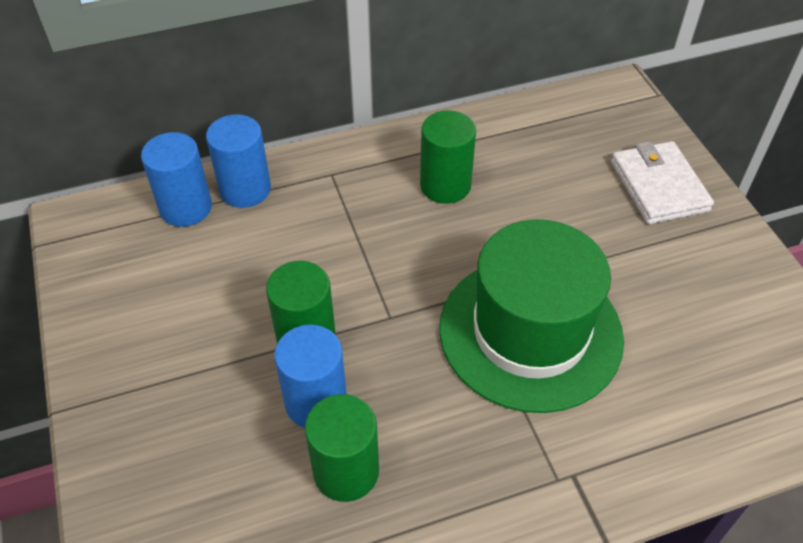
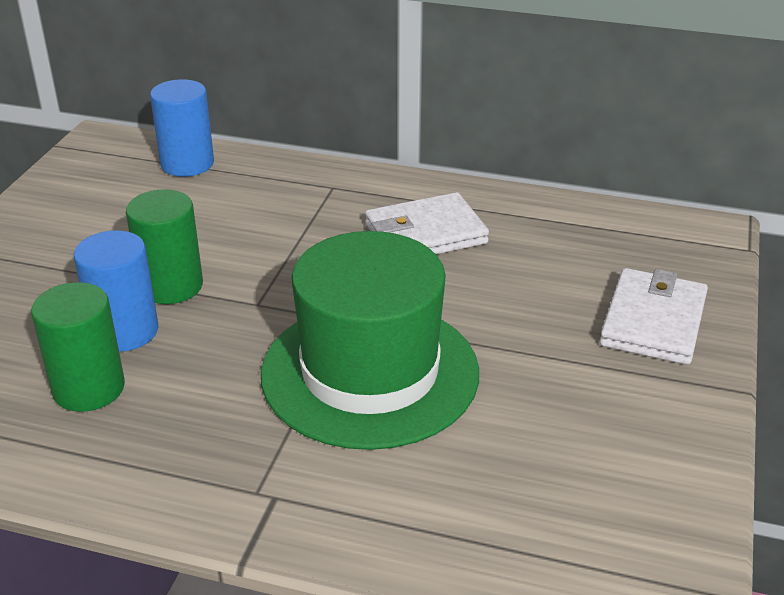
camera: 35 degrees right, 15 degrees down
blue cylinder [206,114,271,208] -> none
green cylinder [420,110,476,204] -> white wallet [365,192,489,254]

